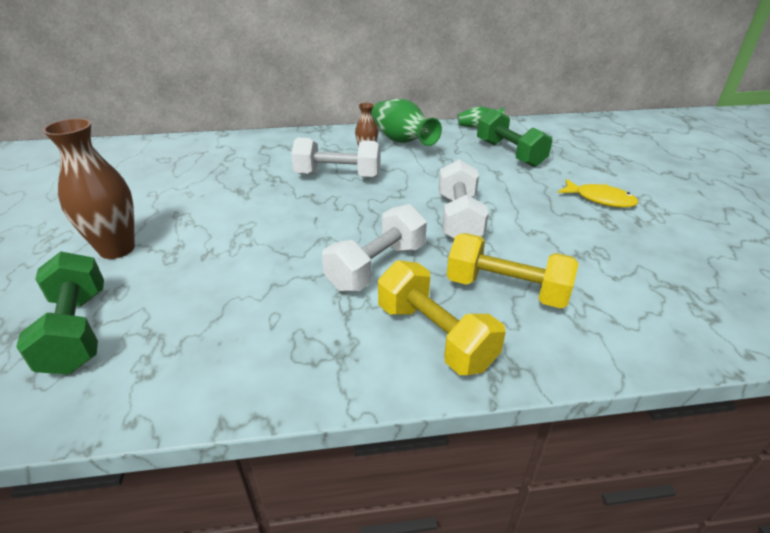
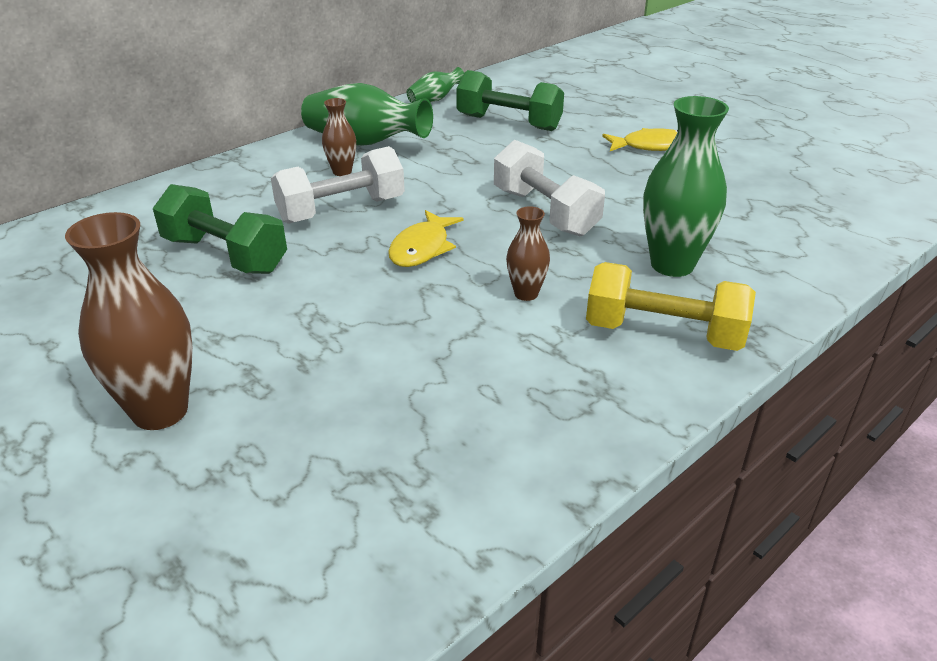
camera: 35 degrees left, 0 degrees up
green dumbbell [16,251,104,375] -> green dumbbell moved to [153,184,287,274]
white dumbbell [322,204,427,292] -> brown vase [506,206,550,301]
yellow dumbbell [447,233,579,308] -> green vase [643,96,729,277]
none -> yellow fish [388,210,464,267]

